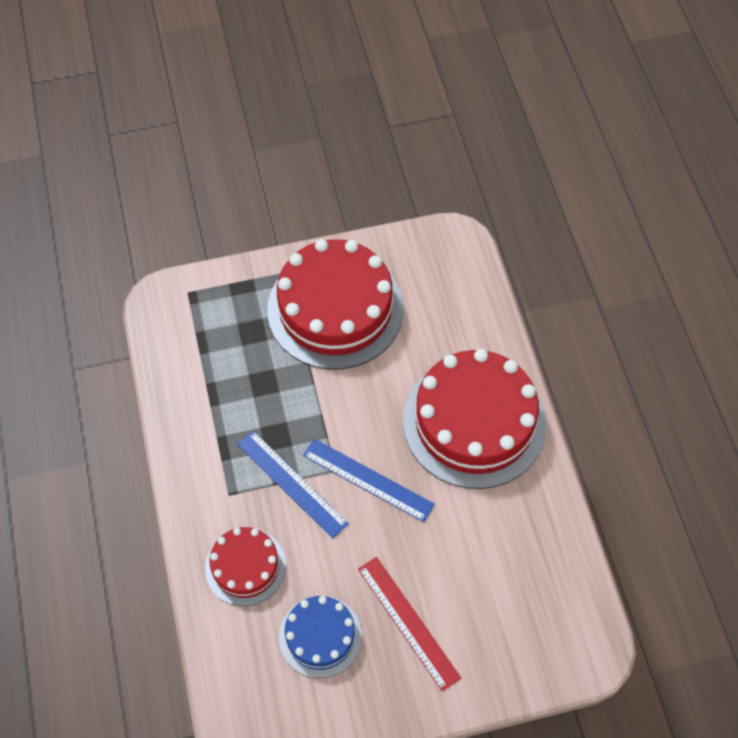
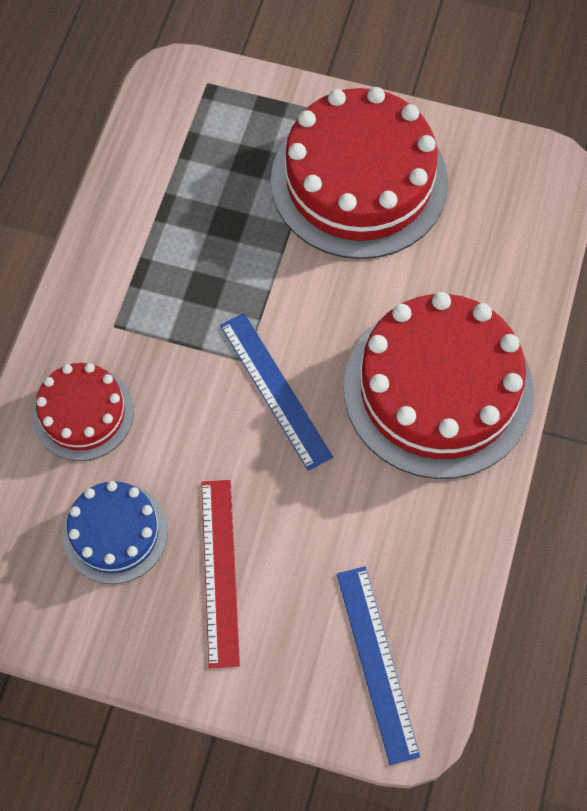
camera: 30 degrees right, 5 degrees up
blue ruler [237,431,349,538] -> blue ruler moved to [337,566,420,765]

